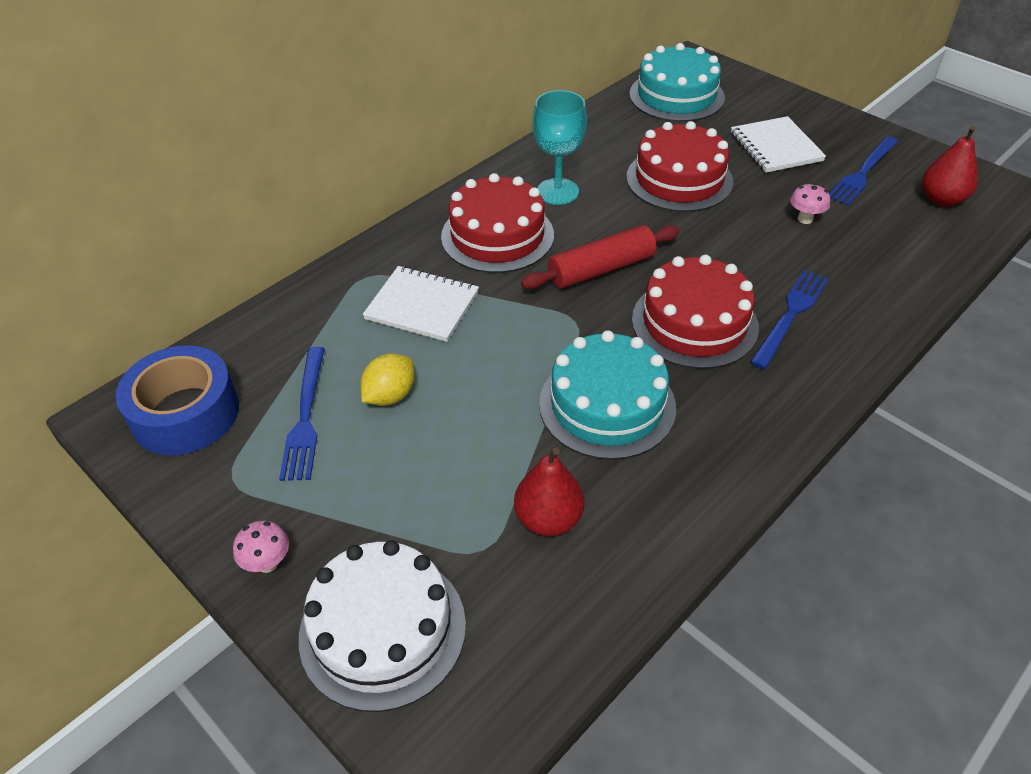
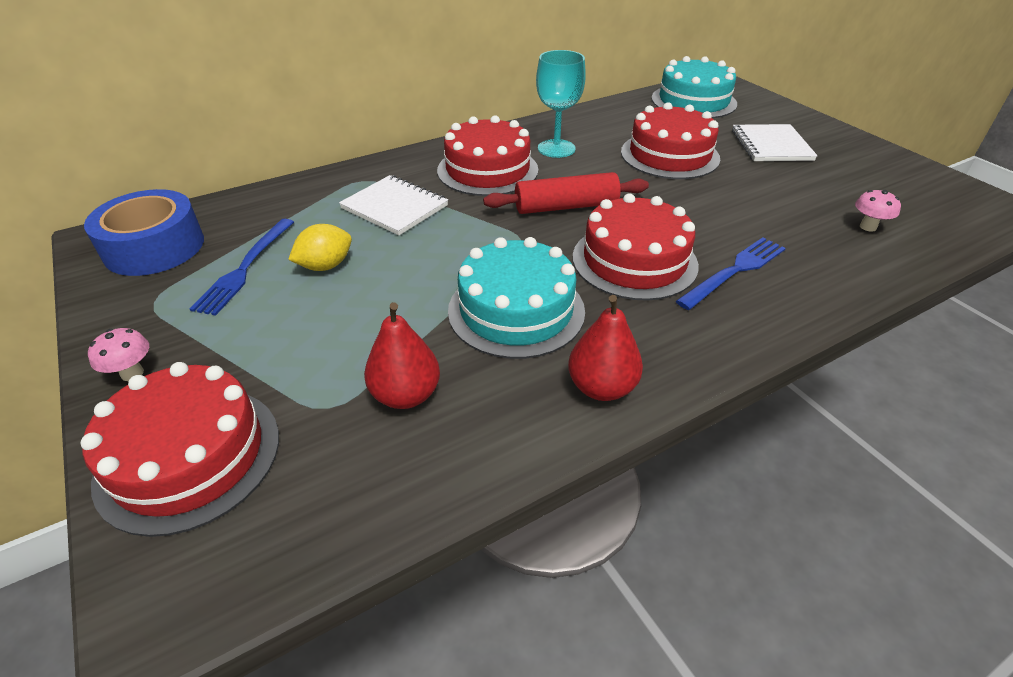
camera: 15 degrees right, 5 degrees down
white cake [299,540,466,712] -> red cake [81,362,279,537]
pink mushroom [790,183,830,224] -> pink mushroom moved to [855,190,901,232]
blue fork [829,136,898,206] -> none
red pear [922,126,978,207] -> red pear moved to [568,295,643,401]

